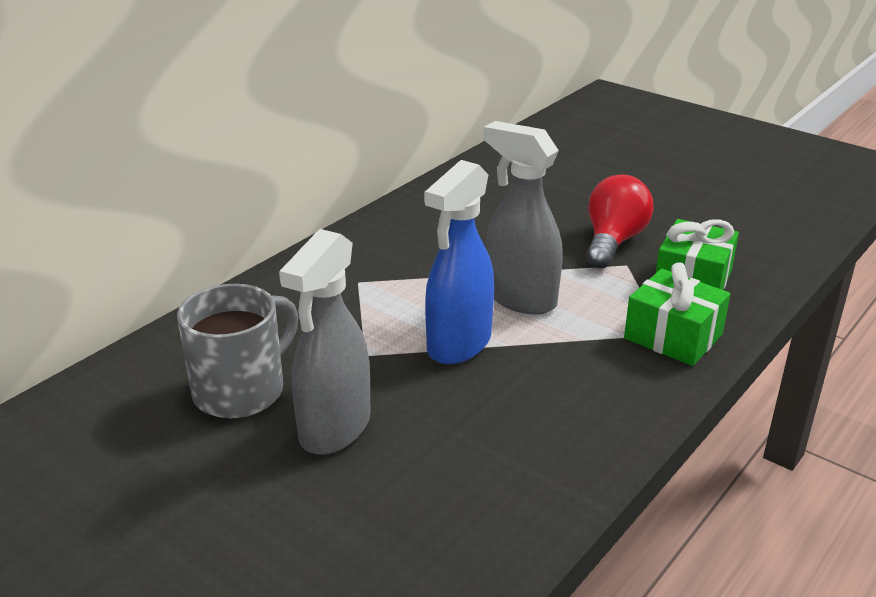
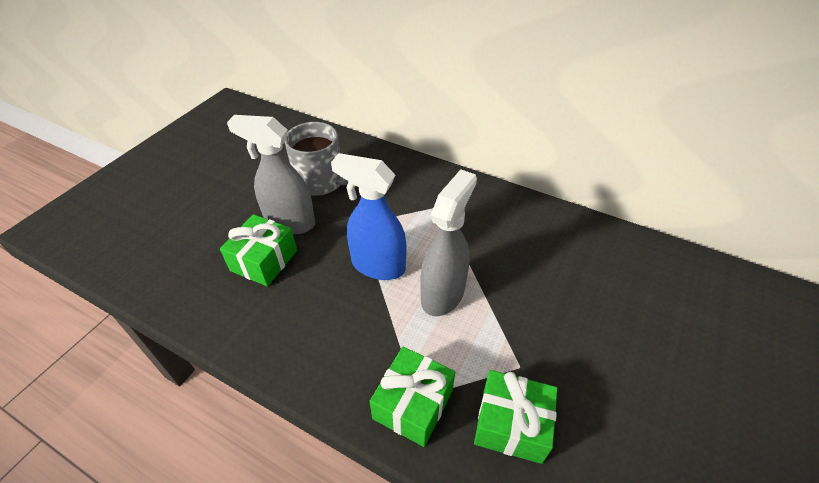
camera: 80 degrees right, 15 degrees up
red light bulb [586,174,654,269] -> none
none -> green gift [220,214,297,286]

